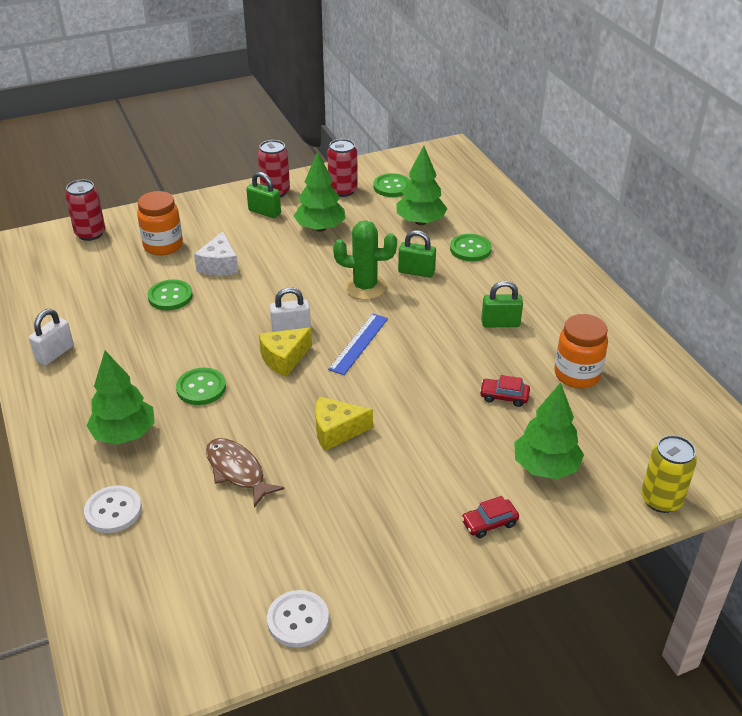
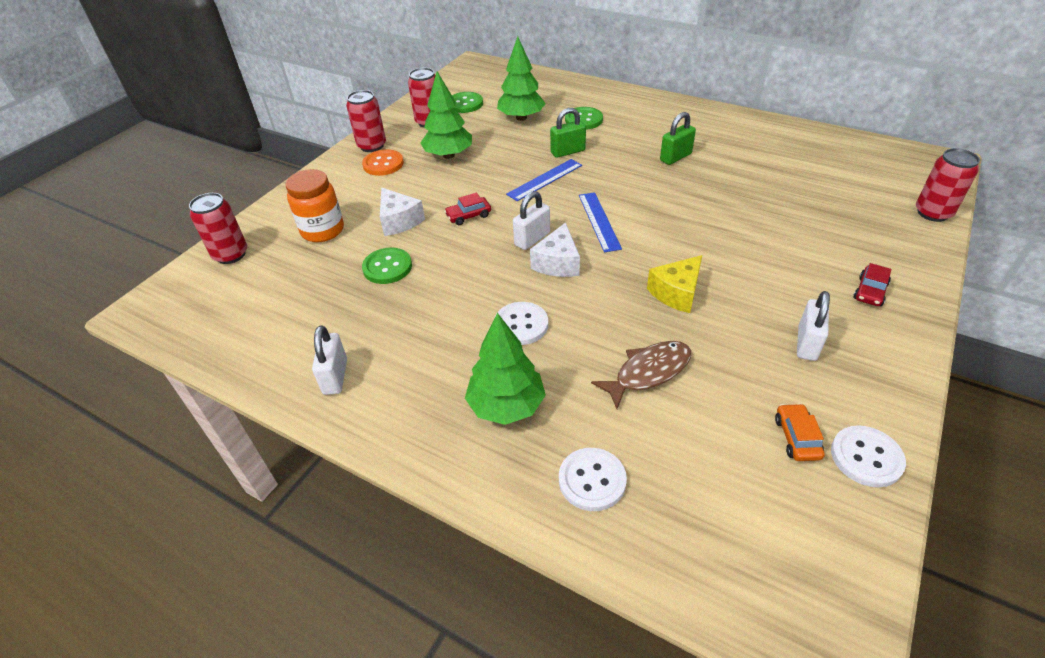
camera: 35 degrees left, 5 degrees up
green button [176,368,226,405] -> white button [495,302,548,345]
brown fish [206,438,284,508] -> brown fish turned 135 degrees clockwise [591,341,691,409]
green padlock [246,172,281,218] -> orange button [362,149,404,176]
yellow cheese [259,327,312,377] -> white cheese [530,222,580,277]
green cactus [333,220,397,300] -> blue ruler [506,159,582,201]
red car [480,375,530,407] -> red car moved to [444,193,491,225]
green tree [514,382,584,479] -> none
orange jar [554,314,608,388] -> none
yellow can [641,435,697,513] -> red can [916,148,980,222]
none -> orange car [775,403,825,461]
none -> white padlock [797,291,830,361]

